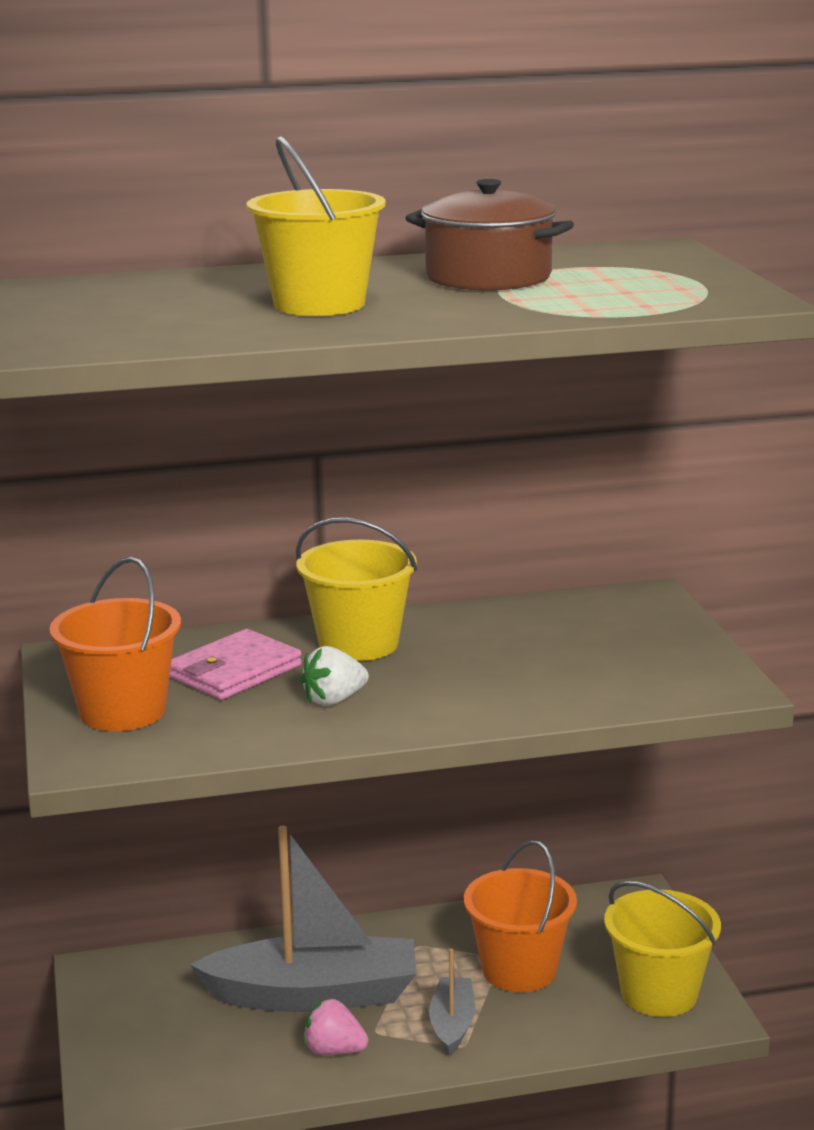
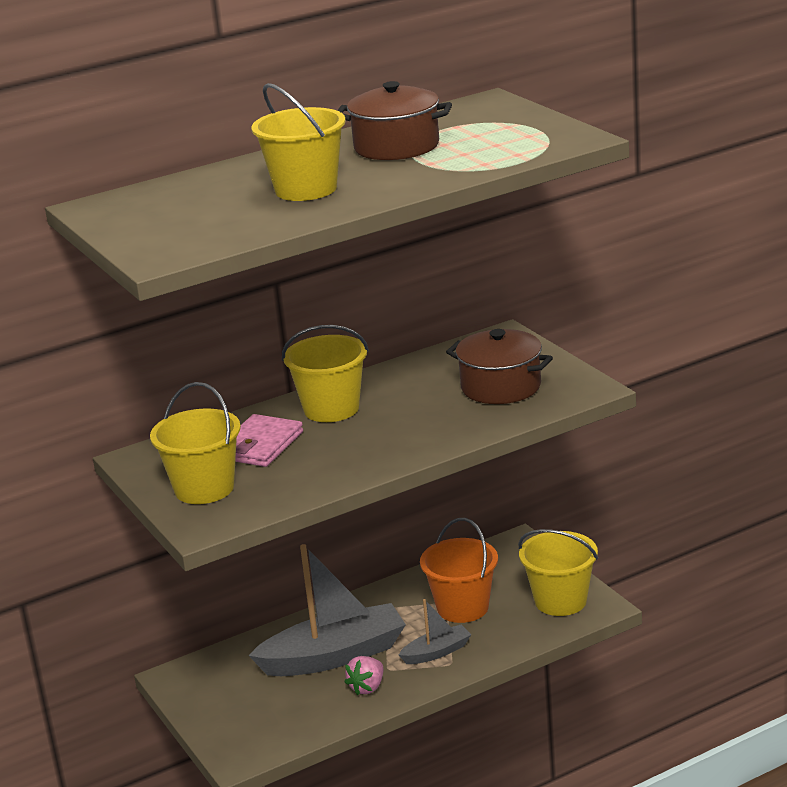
camera: 15 degrees left, 5 degrees up
orange bucket [49,557,181,731] -> yellow bucket [150,382,241,504]
white strawberry [300,646,369,706] -> none
pink strawberry [303,999,368,1055] -> pink strawberry turned 60 degrees counterclockwise [345,656,383,695]
grey boat [429,948,475,1056] -> grey boat turned 75 degrees clockwise [399,599,472,664]
none -> brown pot [446,329,553,404]

